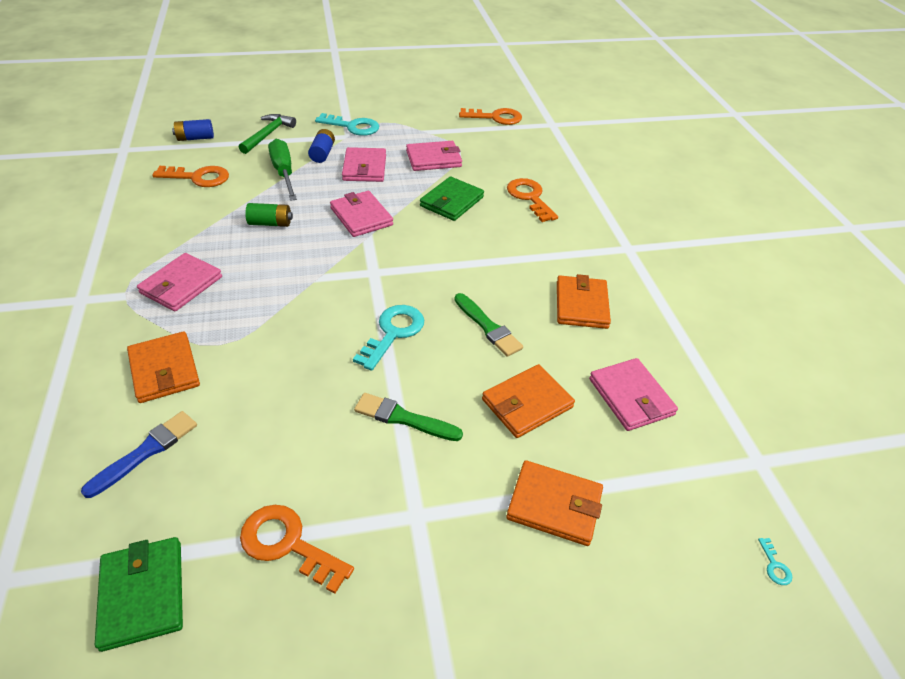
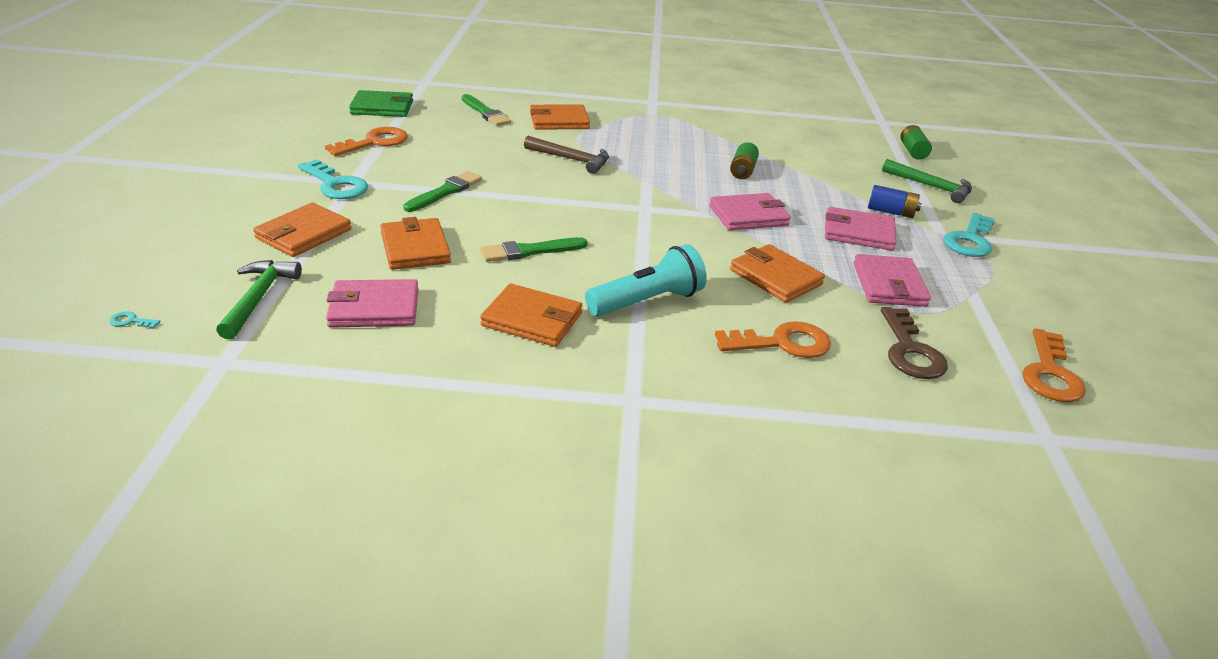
camera: 105 degrees right, 10 degrees down
blue brush [81,411,197,498] -> green brush [462,94,511,126]
pink wallet [137,253,222,311] -> none
orange key [152,166,229,187] -> none
blue battery [172,119,214,141] -> green battery [900,125,932,160]
green screwdriver [268,139,297,201] -> none
turquoise key [353,305,424,371] -> turquoise key moved to [298,159,368,199]
green wallet [420,176,484,221] -> orange wallet [730,244,825,303]
none -> green hammer [216,260,302,340]
none -> brown hammer [524,136,609,174]
none -> turquoise flashlight [585,244,707,316]
none -> brown key [881,307,948,379]

